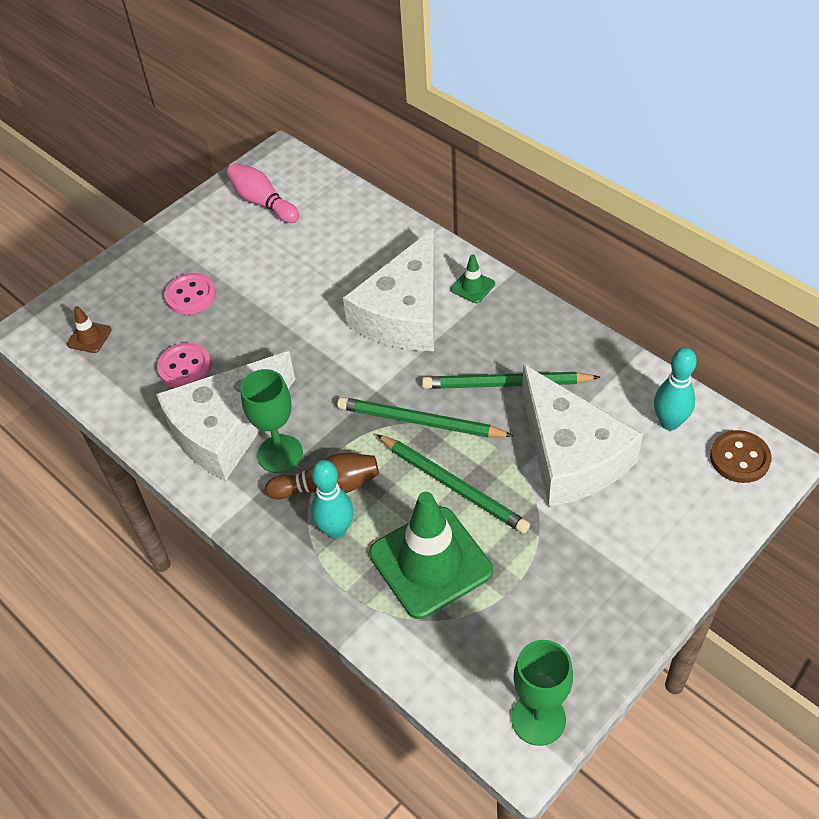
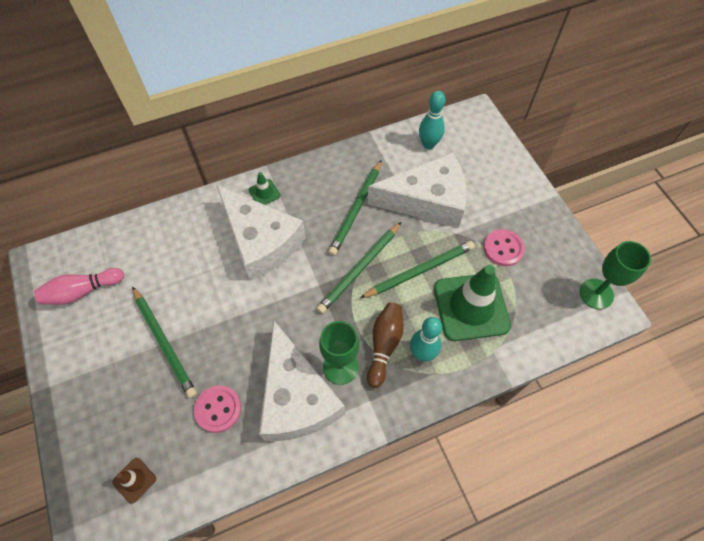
camera: 70 degrees left, 10 degrees up
pink button [164,273,216,315] -> pink button moved to [484,229,525,266]
brown button [710,430,772,483] -> none
none -> green pencil [132,286,197,398]

